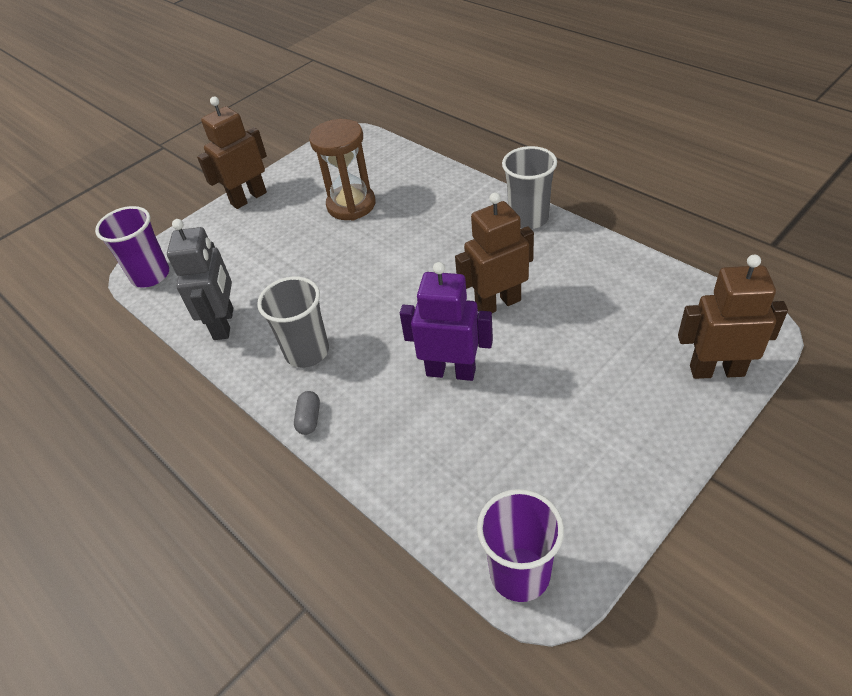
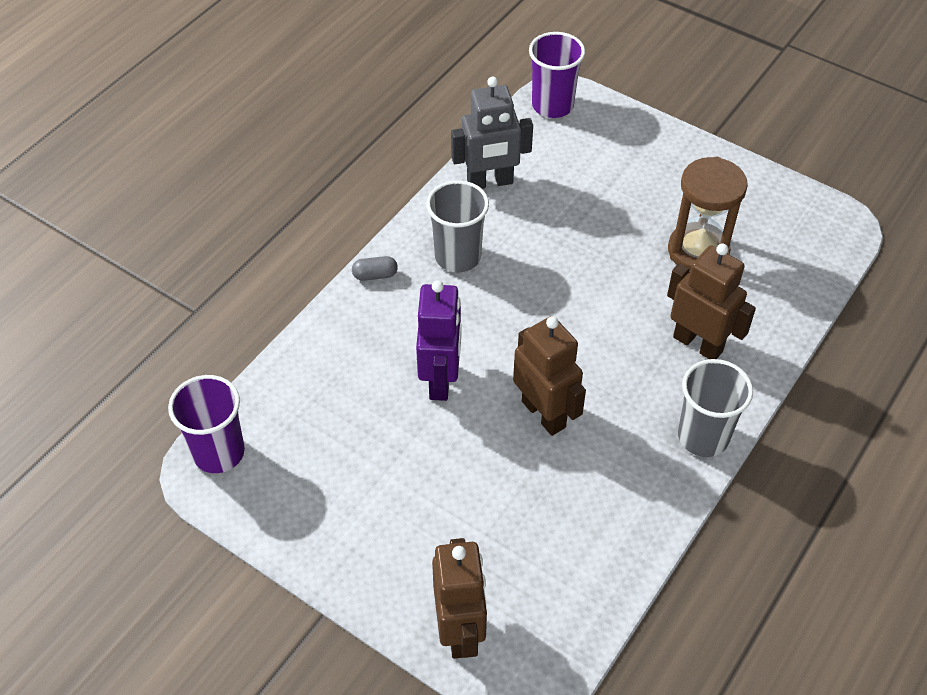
camera: 75 degrees right, 5 degrees up
brown robot [197,97,267,209] -> brown robot moved to [667,243,756,359]

